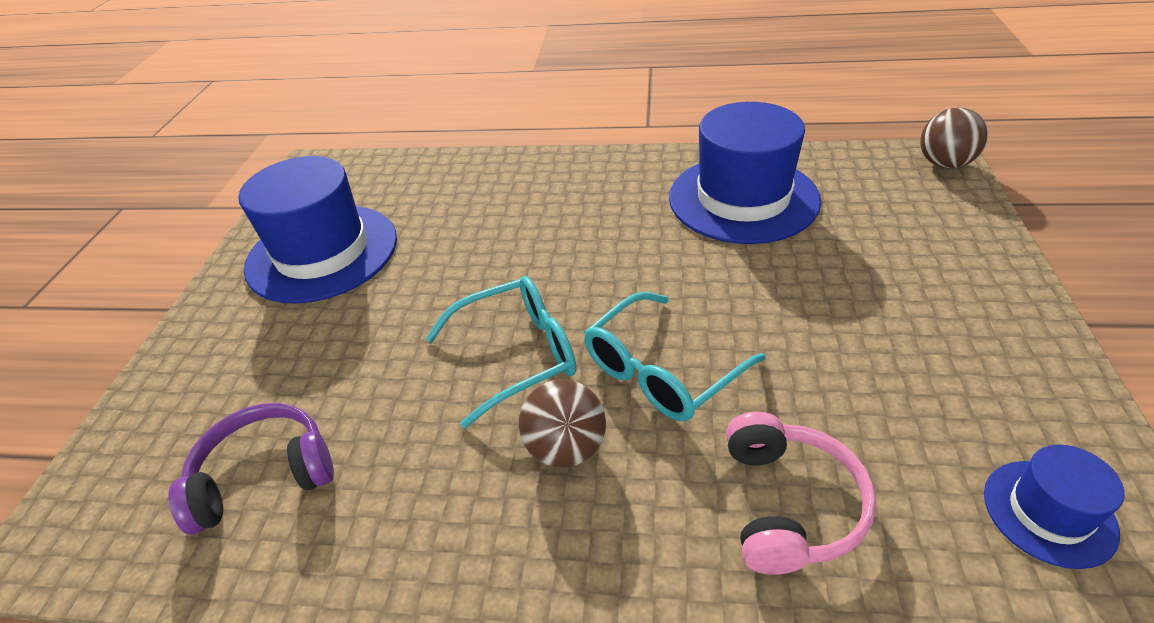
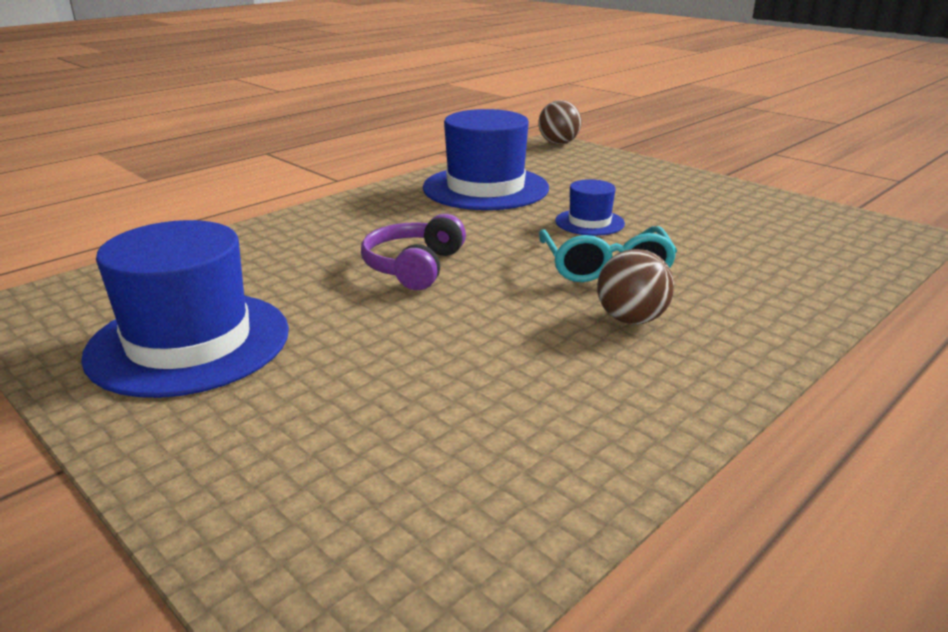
camera: 55 degrees left, 15 degrees down
purple headphones [169,403,334,534] -> purple headphones moved to [361,214,466,290]
turquoise glasses [425,276,576,429] -> none
pink headphones [726,412,876,575] -> none
blue hat [984,445,1124,569] -> blue hat moved to [555,179,625,236]

